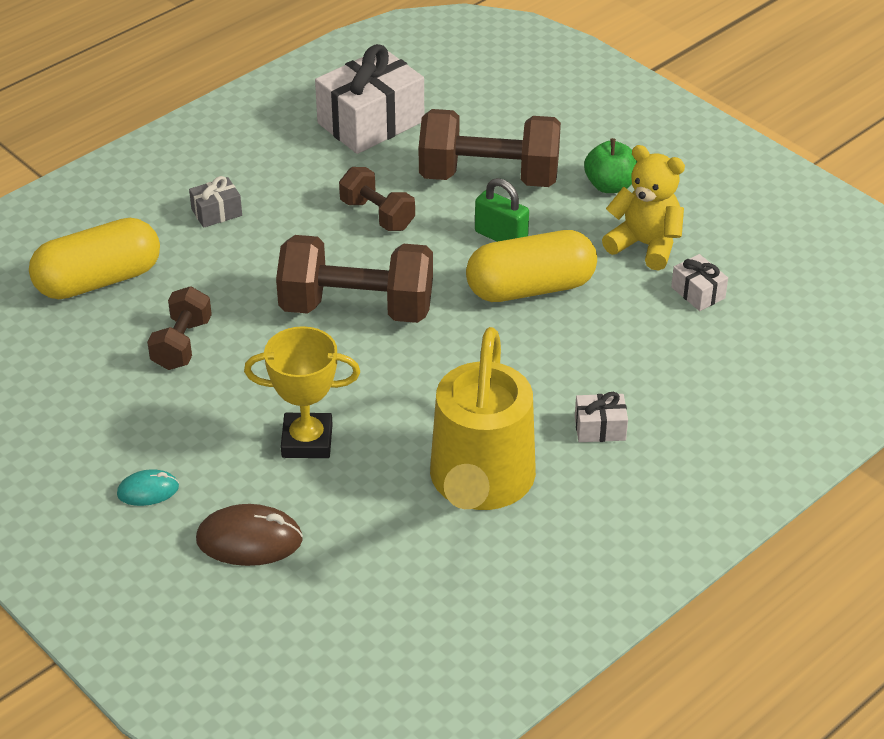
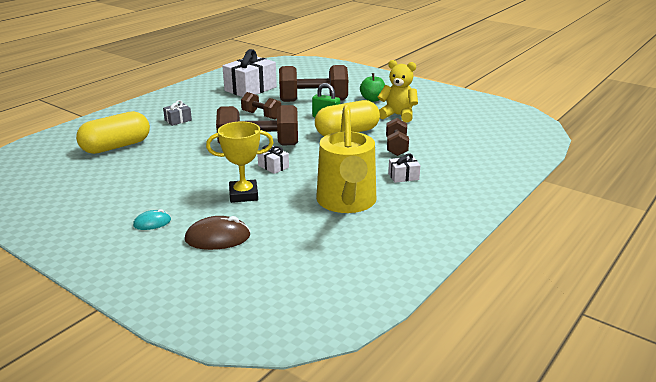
camera: 10 degrees left, 15 degrees down
brown dumbbell [147,286,212,370] -> brown dumbbell moved to [386,118,409,156]
white gift [671,254,728,311] -> white gift moved to [257,145,289,174]

